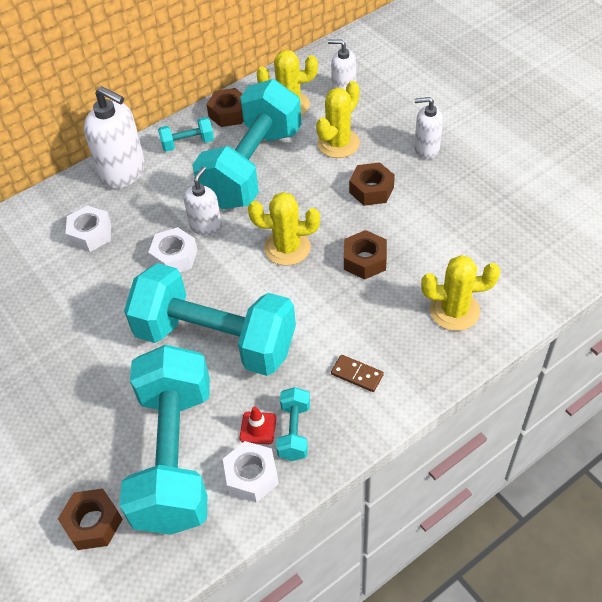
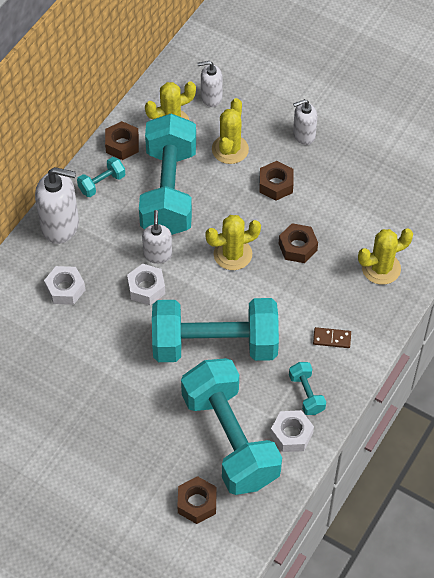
camera: 25 degrees left, 5 degrees up
red traffic cone [239,406,277,444] -> none

